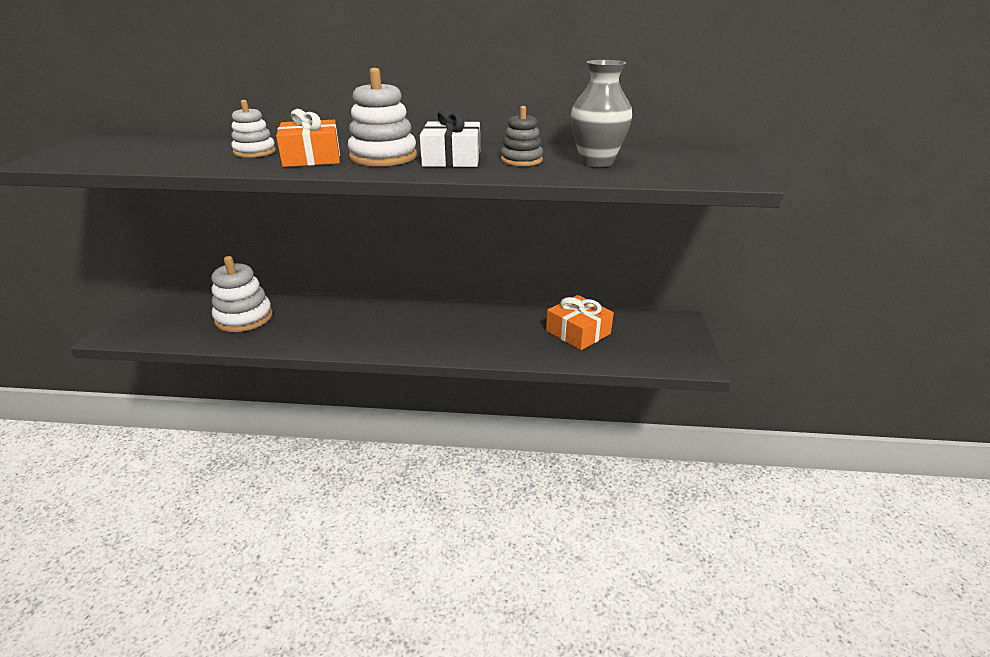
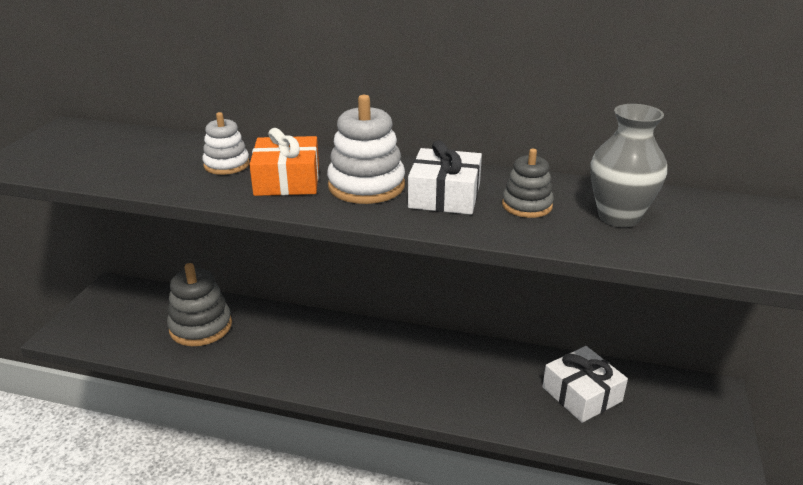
camera: 10 degrees right, 0 degrees up
white stacking toy [211,256,273,332] -> grey stacking toy [167,263,232,346]
orange gift [546,295,614,350] -> white gift [542,346,628,423]

